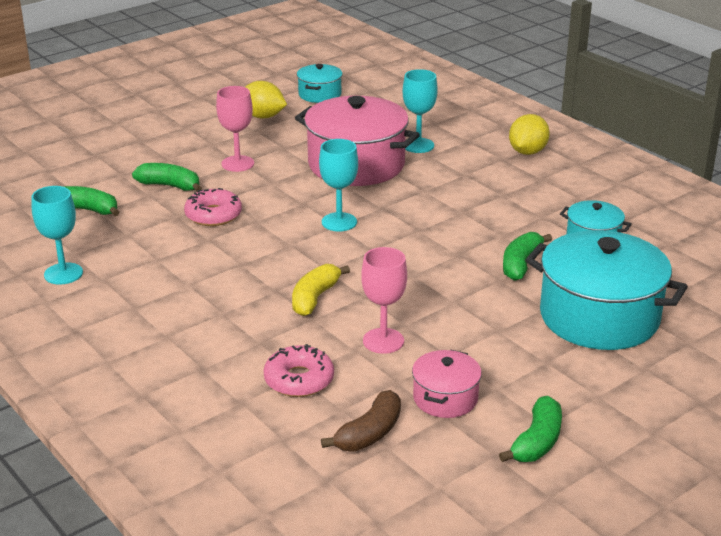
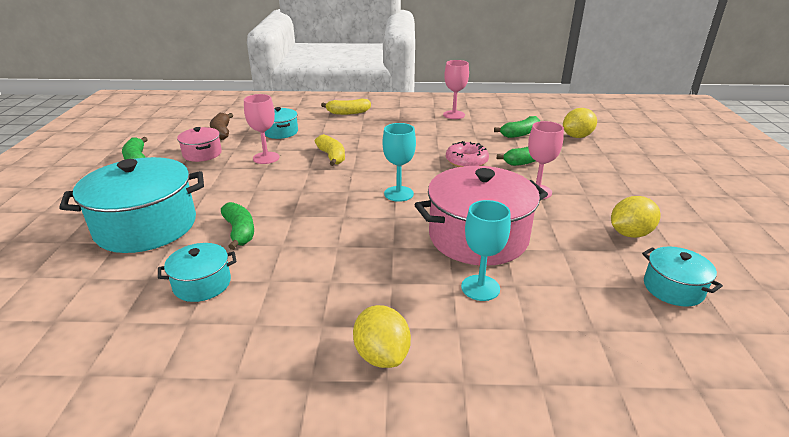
camera: 130 degrees right, 0 degrees up
turquoise goblet [31,186,83,285] -> pink goblet [443,60,469,119]
pink donut [263,344,334,397] -> turquoise pot [265,107,298,139]
none -> yellow banana [321,99,371,115]
none -> yellow lemon [563,108,597,138]

